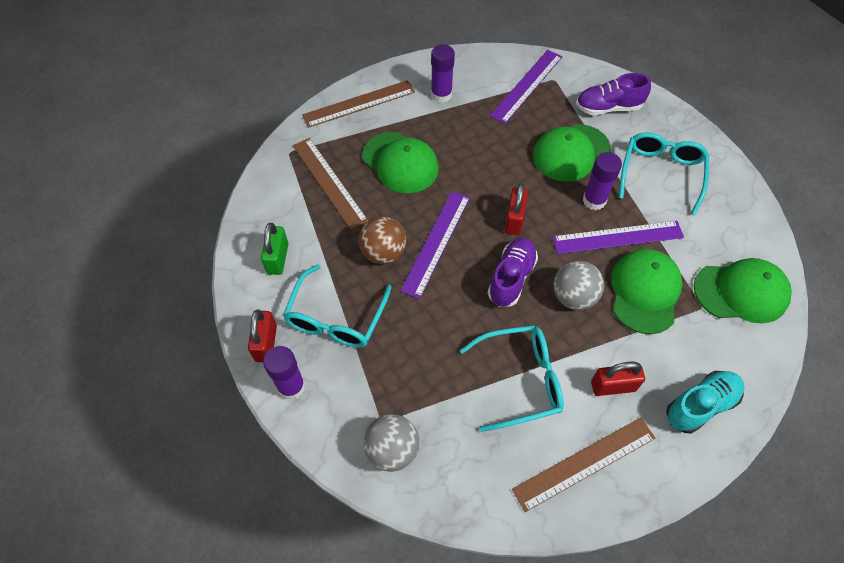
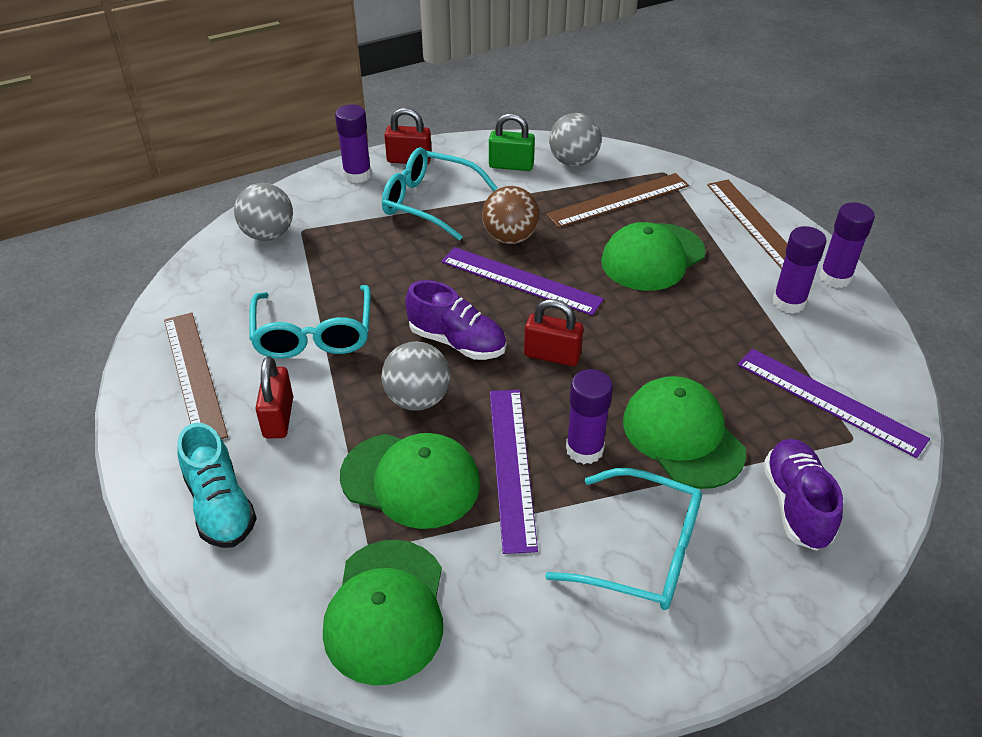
camera: 95 degrees right, 15 degrees down
none -> grey ball [549,113,602,167]
none -> purple glue stick [819,202,875,288]

